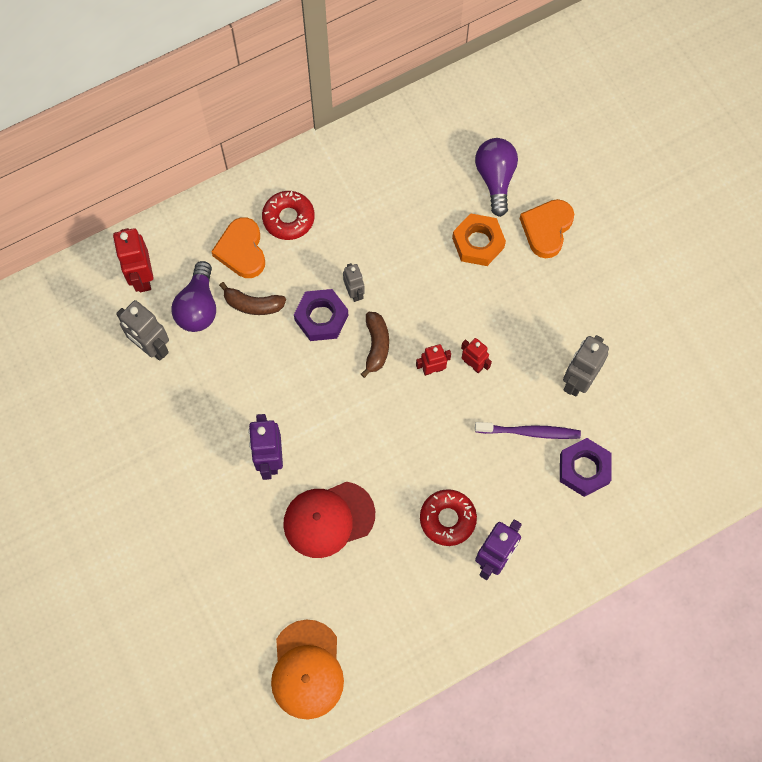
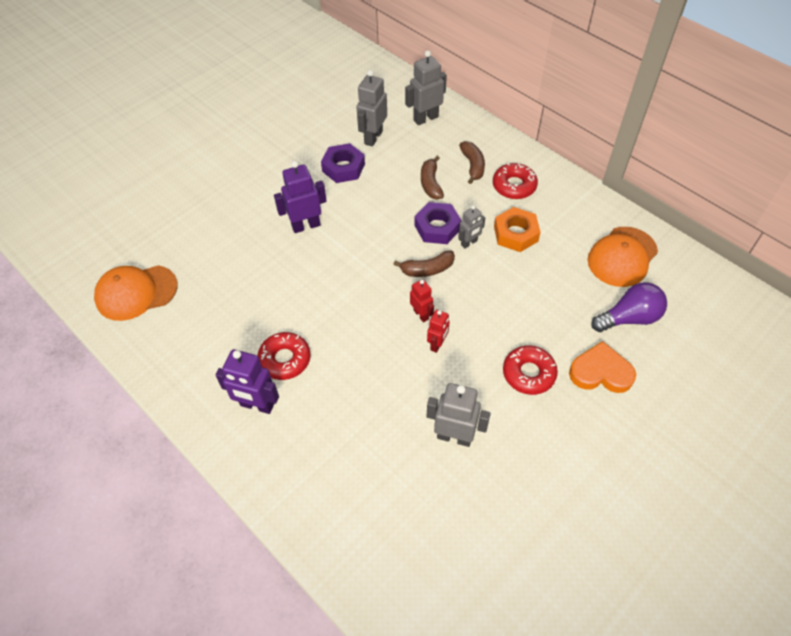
camera: 75 degrees right, 15 degrees down
red robot [113,228,153,292] -> grey robot [405,50,447,125]
purple light bulb [171,261,216,332] -> none
orange heart [211,217,265,278] -> brown banana [459,141,485,184]
red cap [283,482,375,558] -> none
orange nut [452,213,506,266] -> orange nut moved to [494,207,541,252]
purple toothbrush [475,422,581,439] -> none
purple nut [560,438,611,497] -> purple nut moved to [321,143,365,183]
none -> red donut [503,345,558,395]
none -> orange cap [588,227,658,287]

